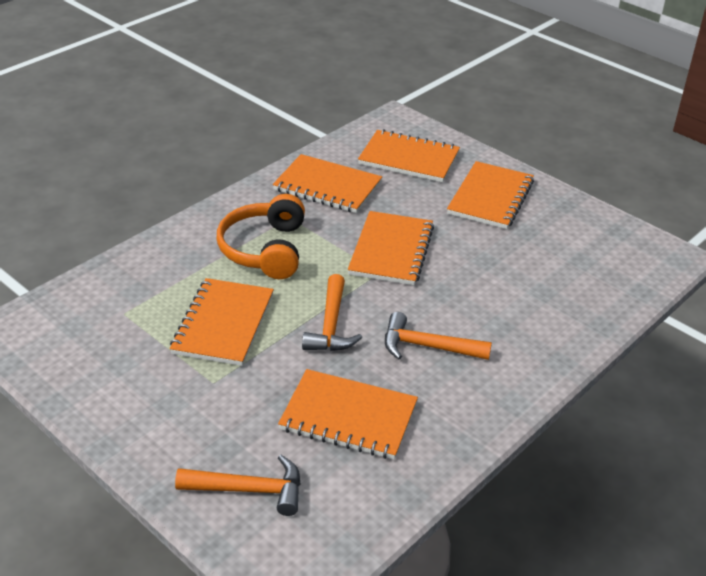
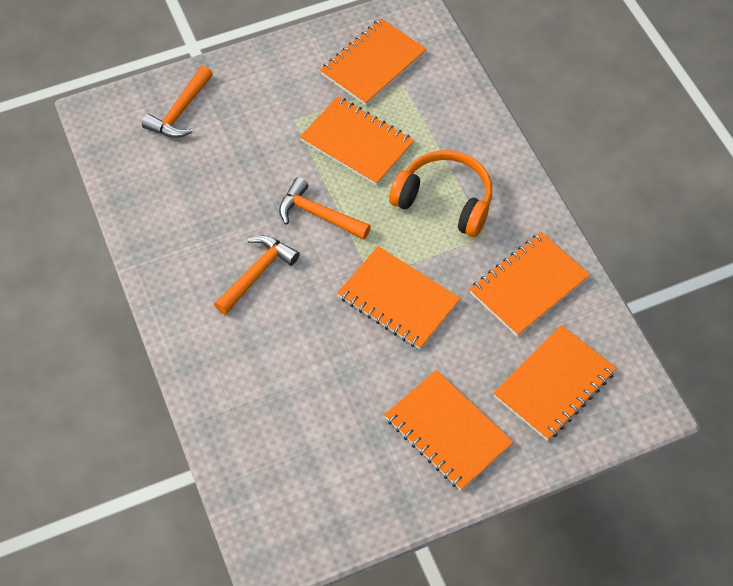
camera: 115 degrees right, 20 degrees up
orange notebook [278,369,418,460] -> orange notebook moved to [320,18,427,106]

